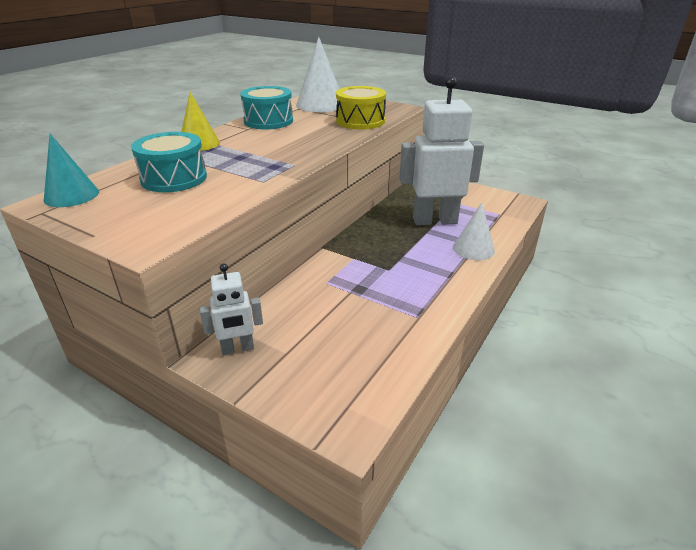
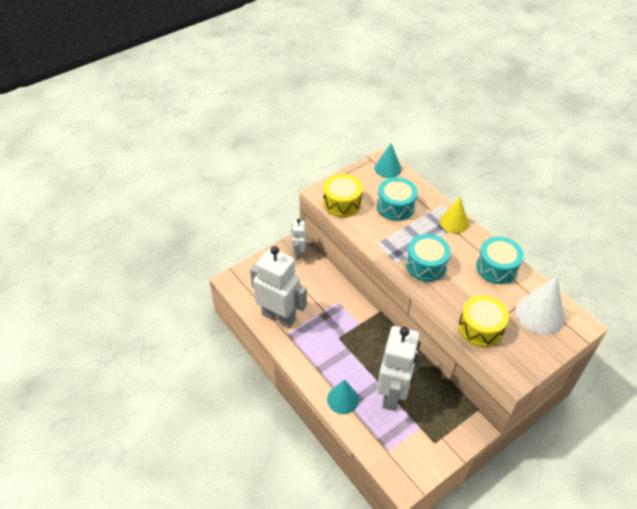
camera: 110 degrees right, 15 degrees up
white cone [453,202,495,260] -> turquoise cone [327,379,359,414]
none -> white robot [250,246,307,328]
none -> yellow drum [323,174,363,217]
none -> turquoise drum [406,234,451,281]

